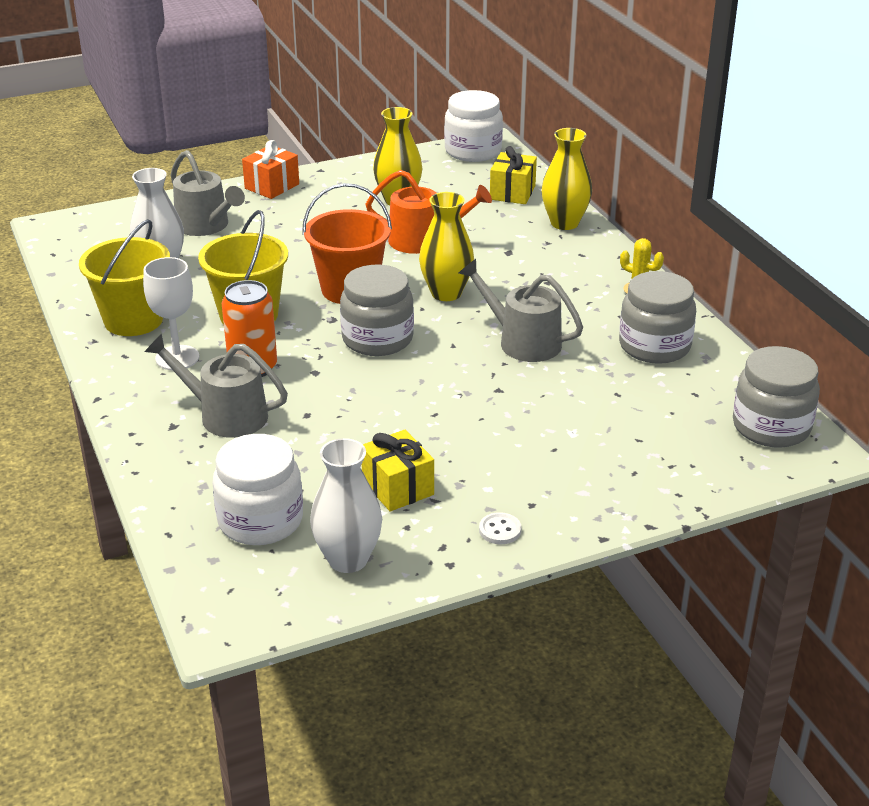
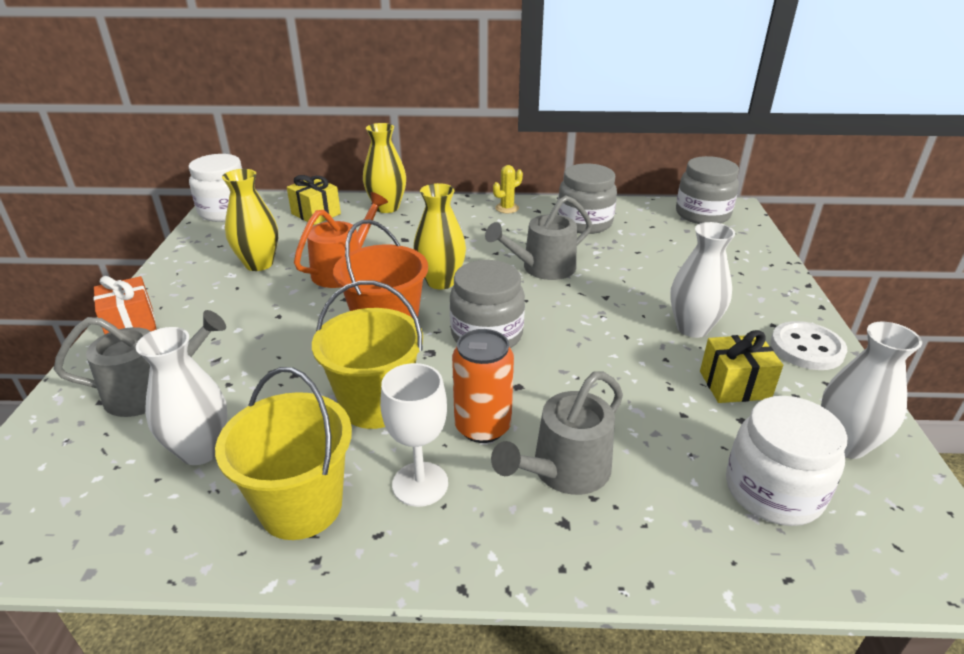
camera: 65 degrees left, 0 degrees up
white button [479,512,521,544] -> white button [771,321,847,370], size x1.90
none -> white vase [670,222,735,338]

